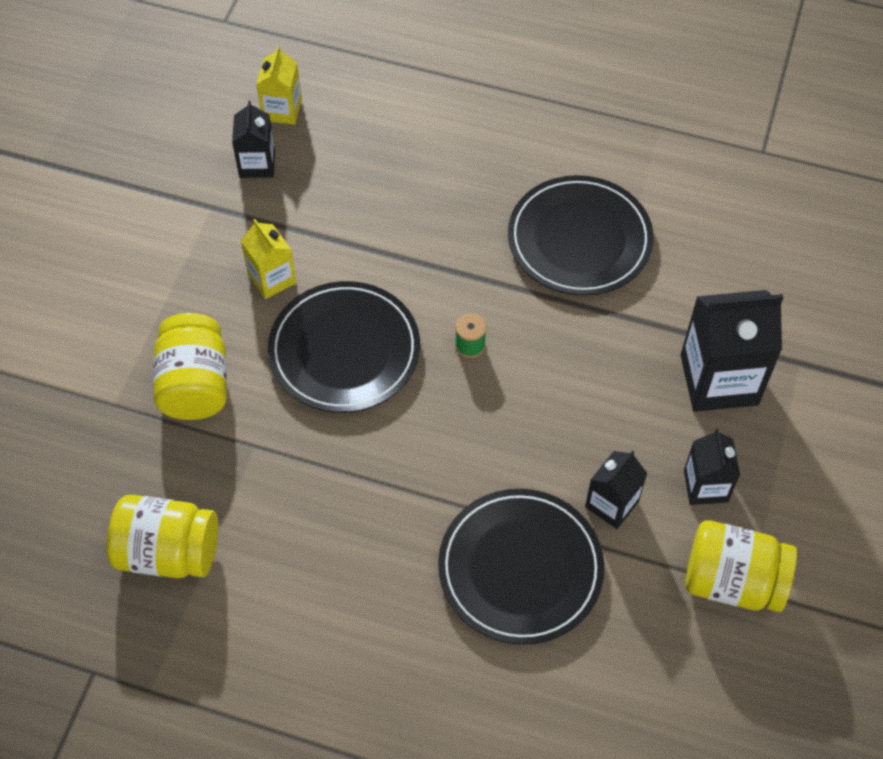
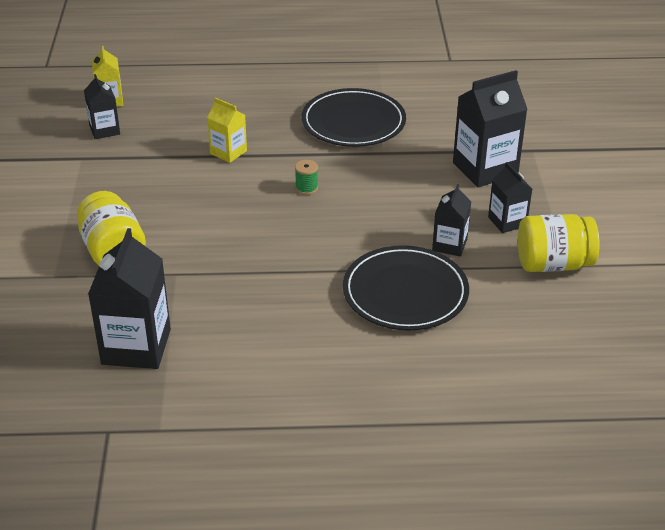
camera: 20 degrees left, 20 degrees down
yellow jar [107,495,218,578] -> black carton [88,228,171,369]
yellow carton [241,219,296,299] -> yellow carton moved to [207,97,247,163]
black plate [268,281,420,413] -> none

